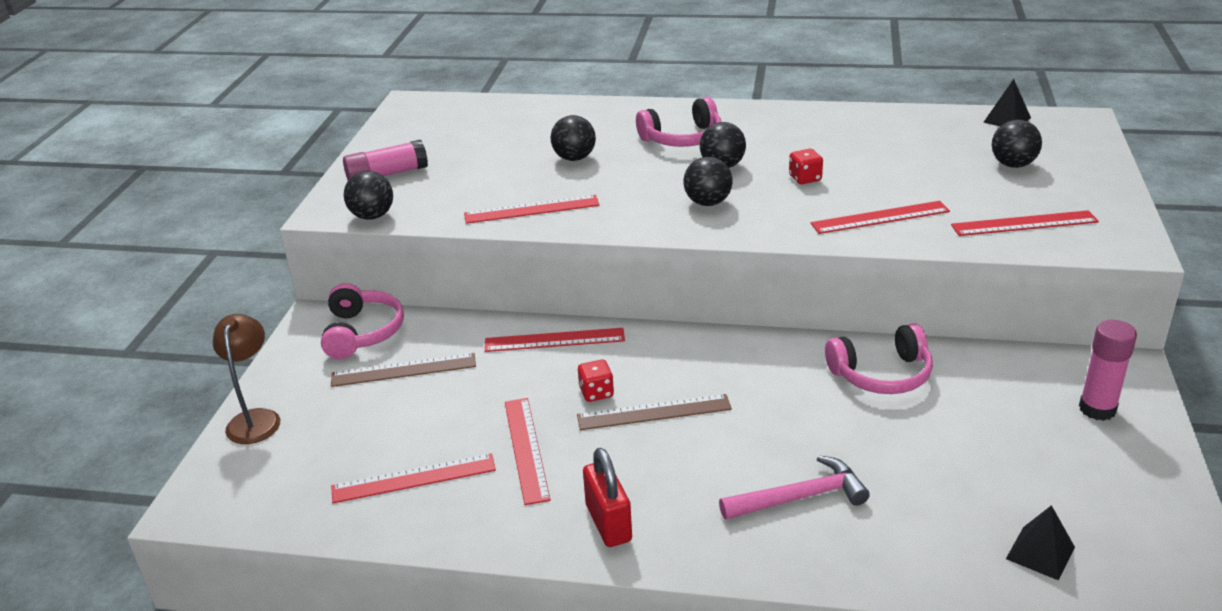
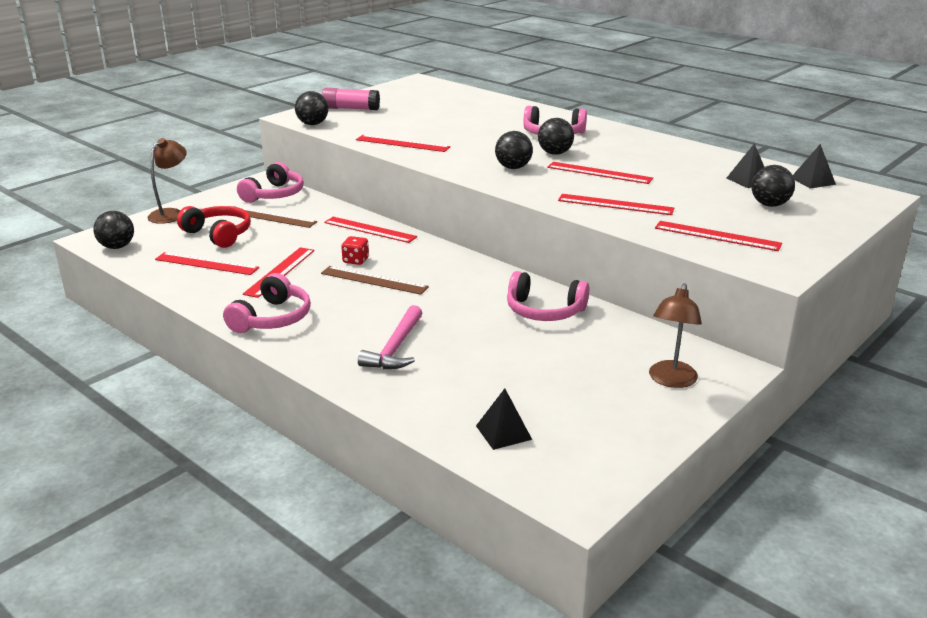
camera: 30 degrees right, 5 degrees down
black ball [551,115,596,161] -> black ball moved to [93,211,134,249]
red padlock [583,448,632,547] -> pink headphones [223,273,311,333]
pink hammer [719,455,870,520] -> pink hammer turned 90 degrees clockwise [358,305,422,369]
red dice [789,149,823,184] -> red ruler [547,162,653,184]
pink glue stick [1079,320,1137,421] -> brown lamp [649,283,702,388]
none -> red headphones [177,206,251,248]
none -> black pyramid [727,143,764,188]

